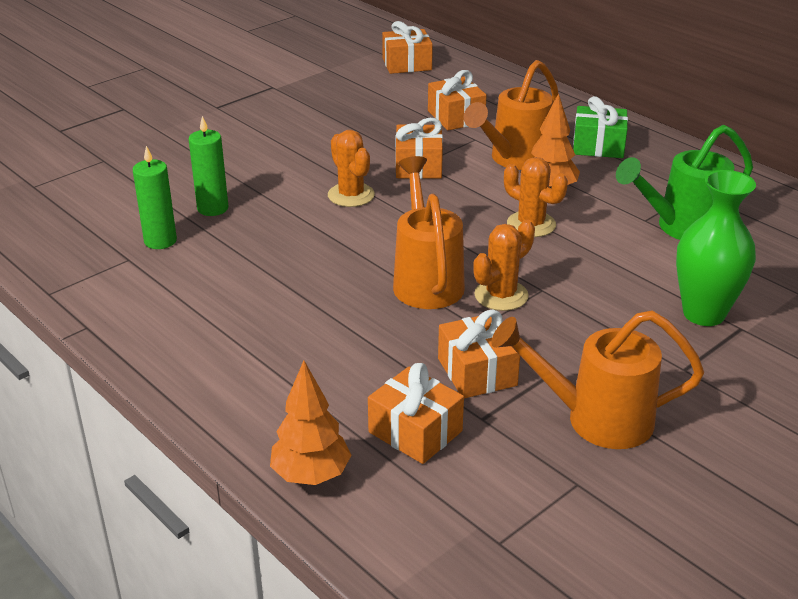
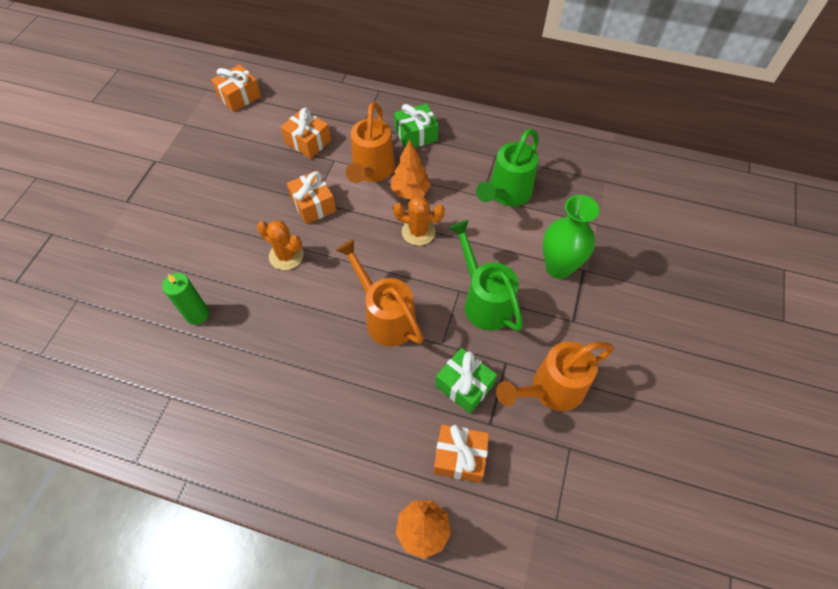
camera: 30 degrees left, 25 degrees up
green candle [132,146,177,249] -> none
orange gift [438,310,520,398] -> green gift [435,348,497,413]
orange cactus [473,219,535,311] -> none
none -> green watering can [449,220,523,331]

